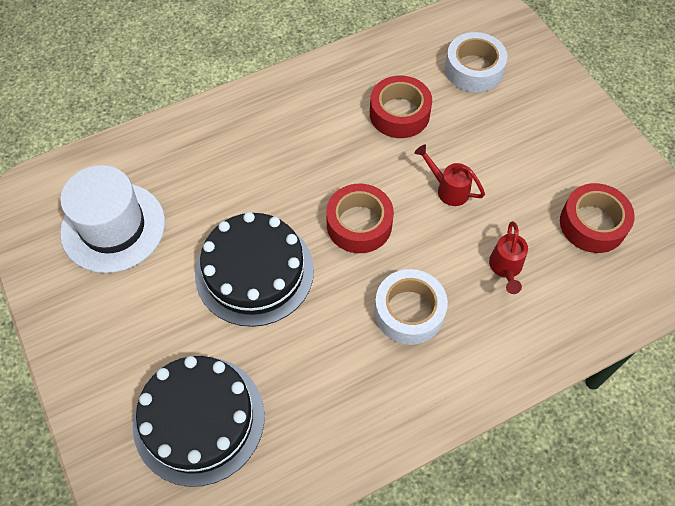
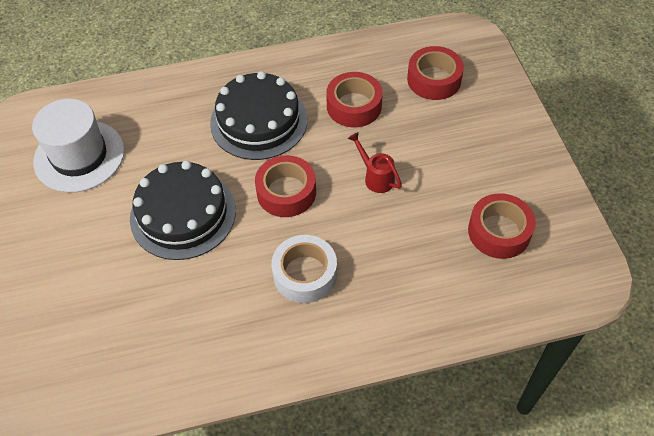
camera: 15 degrees right, 5 degrees down
black cake [133,356,264,487] -> black cake moved to [210,71,307,160]
white tape [445,32,508,92] -> red tape [407,46,464,100]
red watering can [489,221,528,294] -> none

